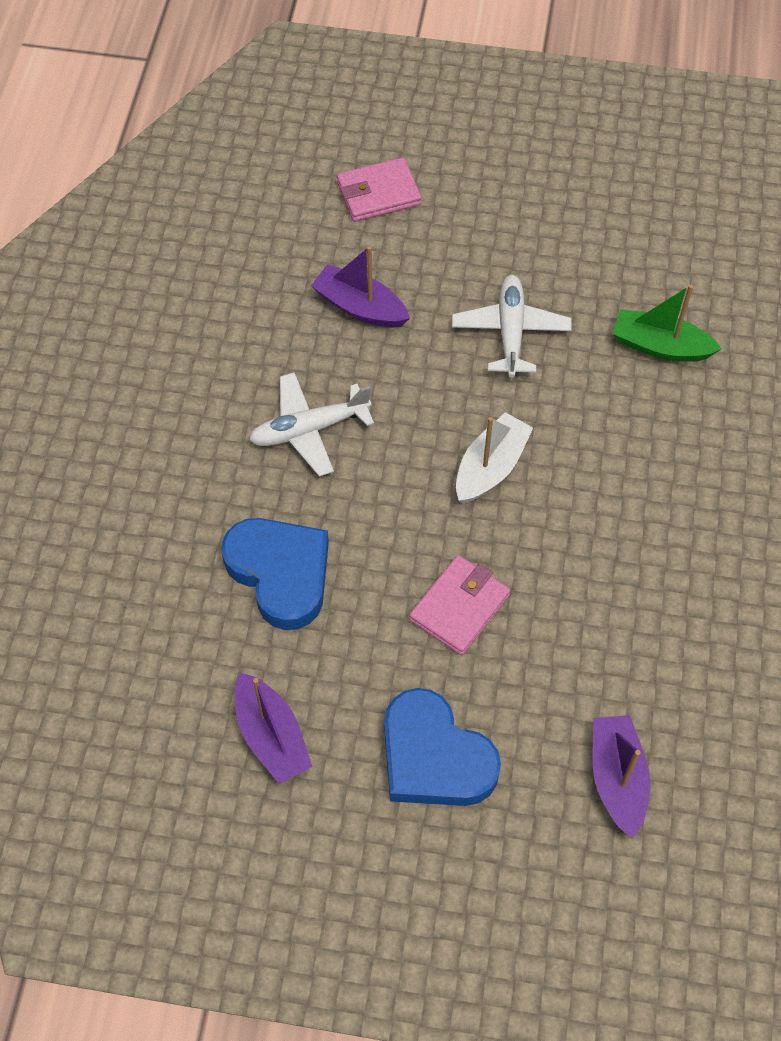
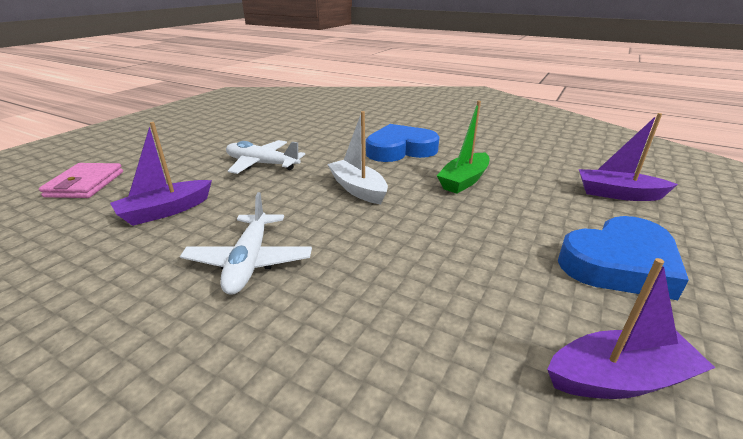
camera: 70 degrees left, 30 degrees down
blue heart [222,518,329,630] -> blue heart moved to [366,124,439,162]
pink wallet [409,555,510,655] -> none
green boat [613,285,722,362] -> green boat moved to [437,101,489,194]

